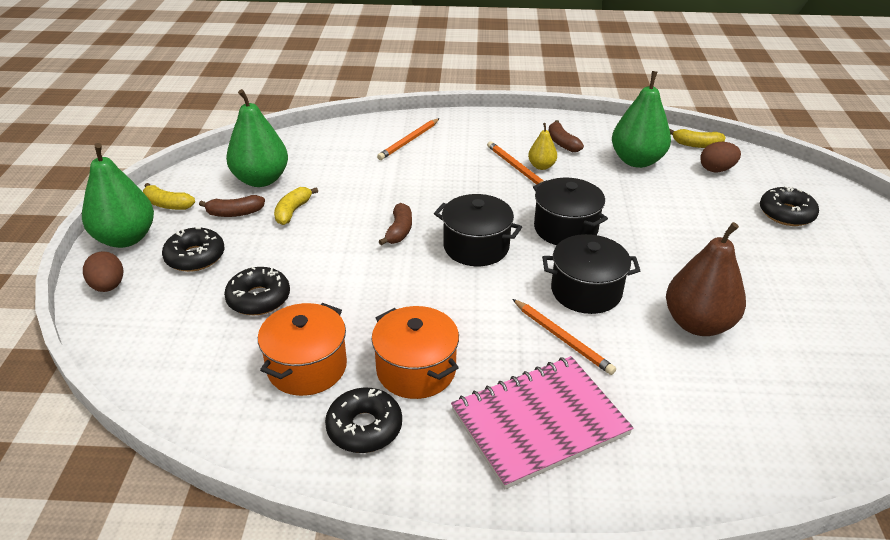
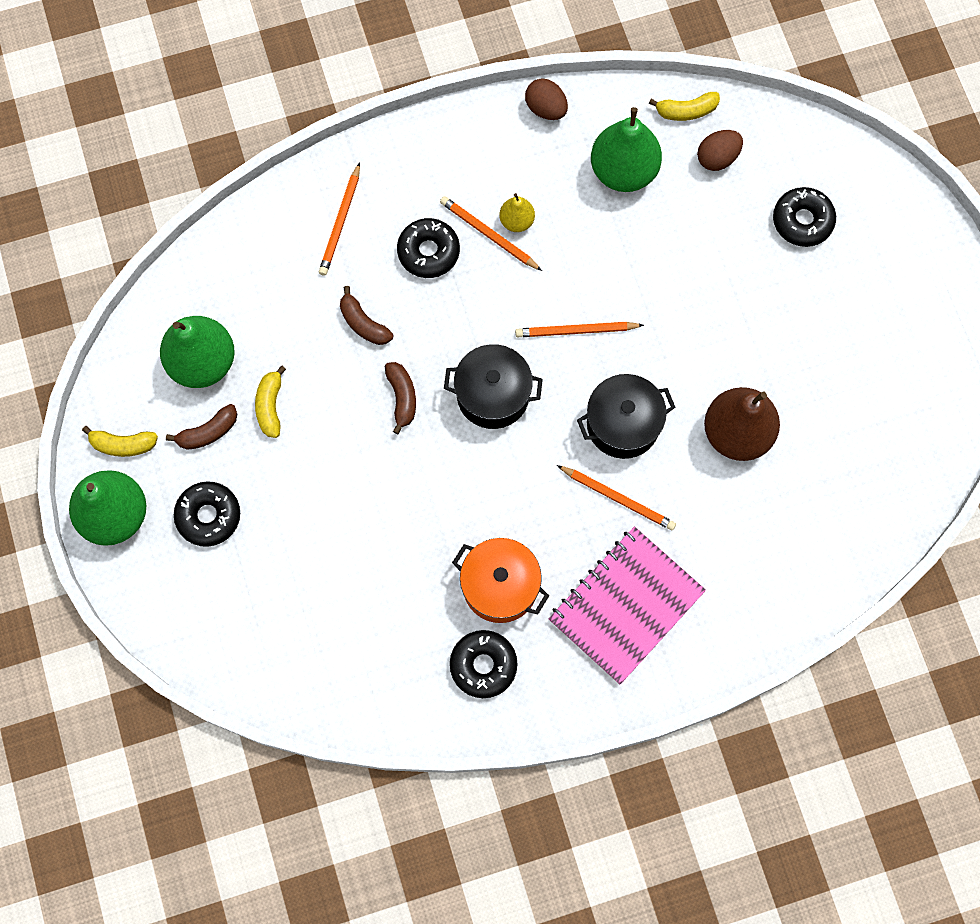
camera: 20 degrees left, 35 degrees up
brown egg [83,251,123,292] -> brown egg moved to [525,78,568,120]
black donut [224,267,290,315] -> black donut moved to [397,218,460,278]
orange pot [258,303,347,396] -> none
black pot [533,178,608,245] -> orange pencil [515,322,644,337]
brown banana [549,120,584,152] -> brown banana moved to [340,286,393,345]

